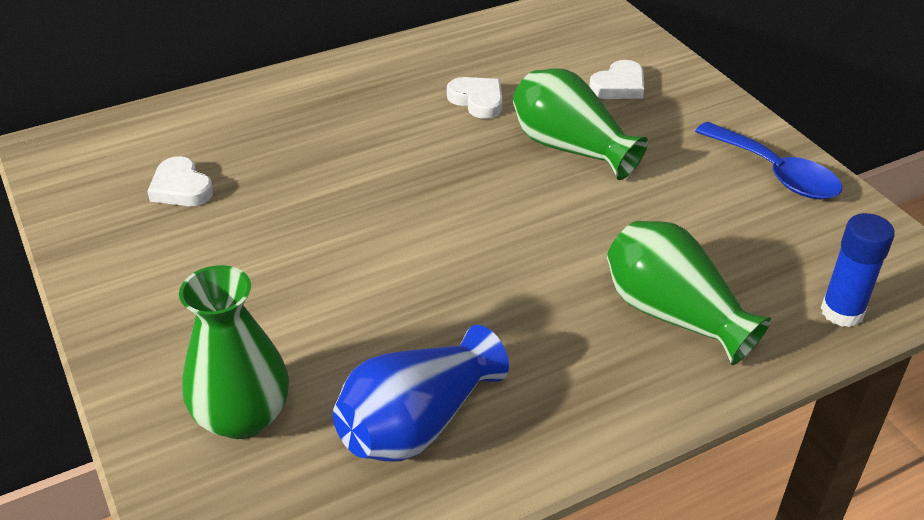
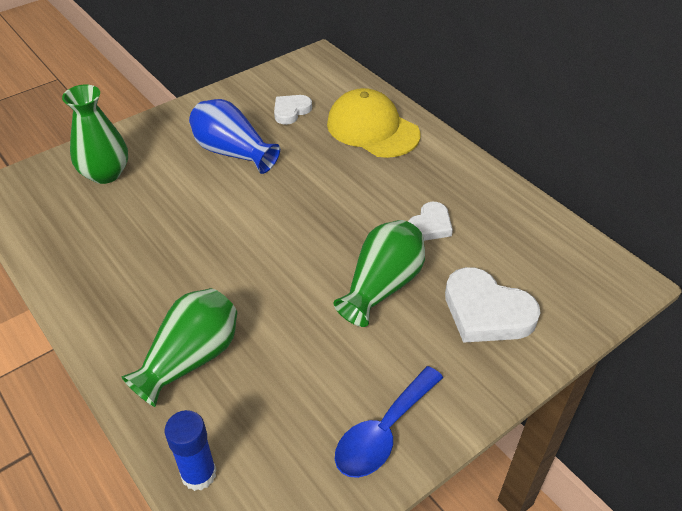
camera: 80 degrees right, 5 degrees up
blue vase [333,325,509,462] -> blue vase moved to [189,99,280,174]
white heart [589,60,644,99] -> white heart [445,267,540,343], size x1.69
none -> yellow cap [327,88,420,158]

